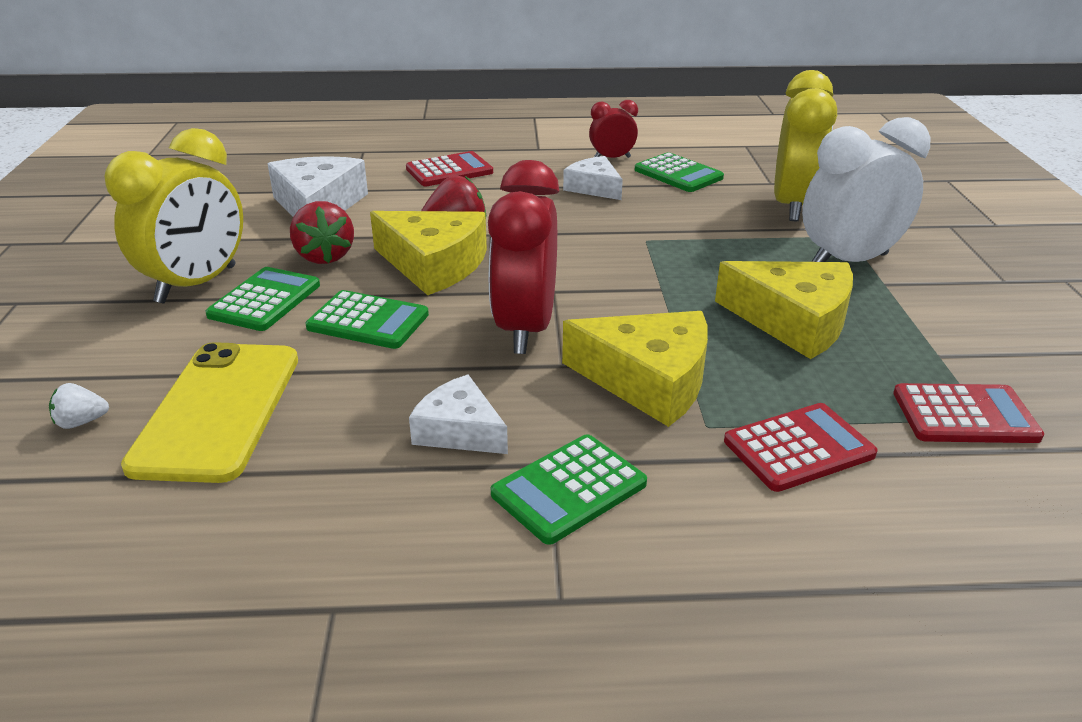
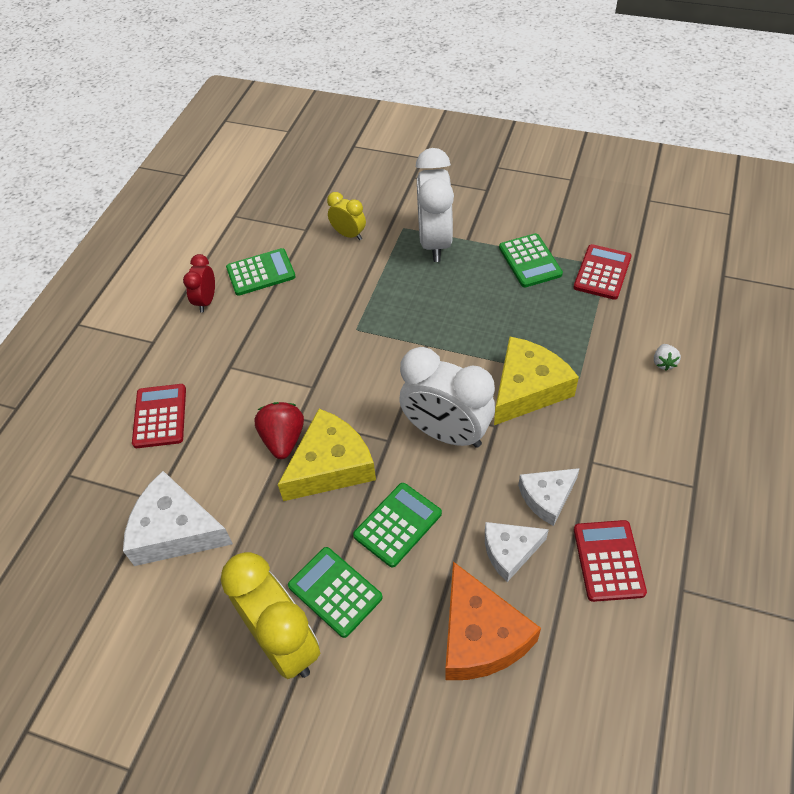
camera: 65 degrees left, 20 degrees up
white strawberry [49,383,109,429] -> white strawberry moved to [654,344,681,370]
yellow phone [121,342,298,483] -> orange cheese [446,562,541,680]
red strawberry [290,201,354,264] -> none
red clock [488,160,560,354] -> white clock [399,347,495,448]
green calculator [491,434,647,545] -> green calculator moved to [499,233,563,287]
white cheese [563,156,623,200] -> white cheese moved to [485,522,549,582]
yellow cheese [715,261,853,359] -> none
red calculator [724,403,878,492] -> red calculator moved to [574,520,647,602]
yellow clock [774,70,837,221] -> yellow clock [327,192,366,240], size x0.52

